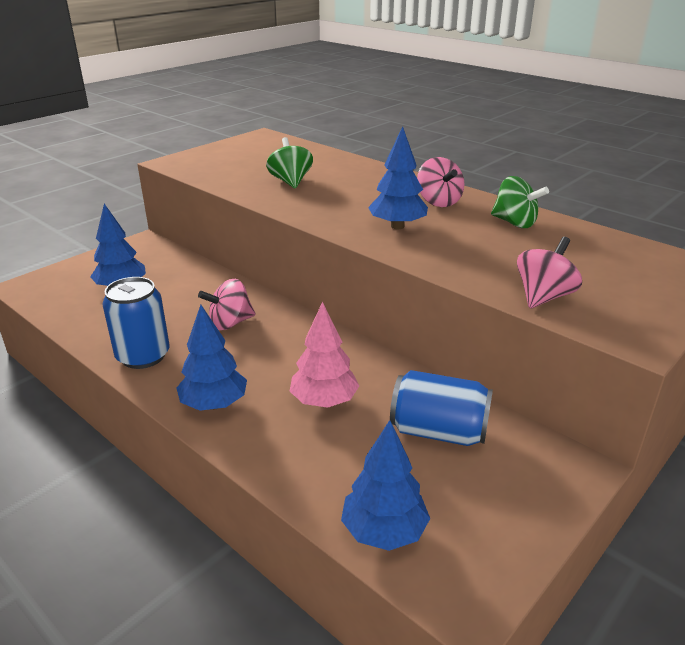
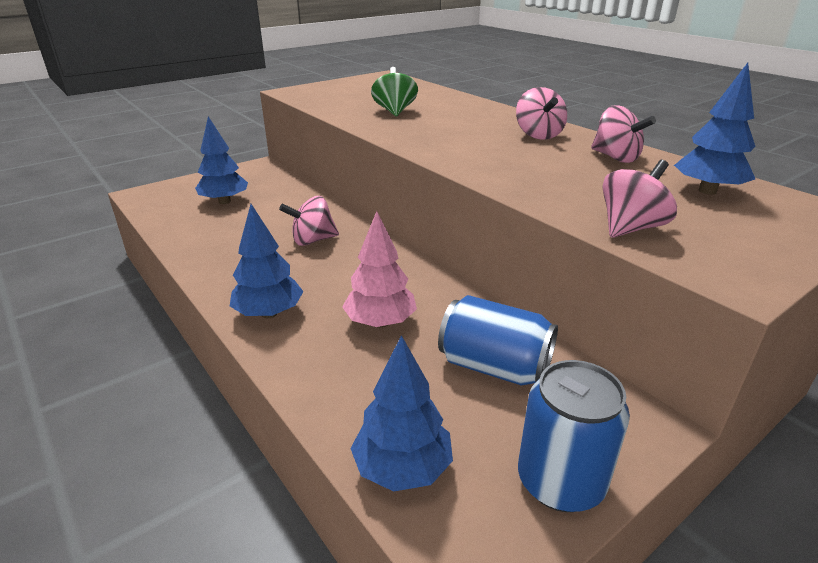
camera: 10 degrees right, 0 degrees up
blue can [102,277,170,369] -> blue can moved to [518,360,630,512]
blue tree [368,126,428,229] -> blue tree moved to [674,63,755,195]
green spinning top [491,176,549,228] -> pink spinning top [591,105,656,163]

